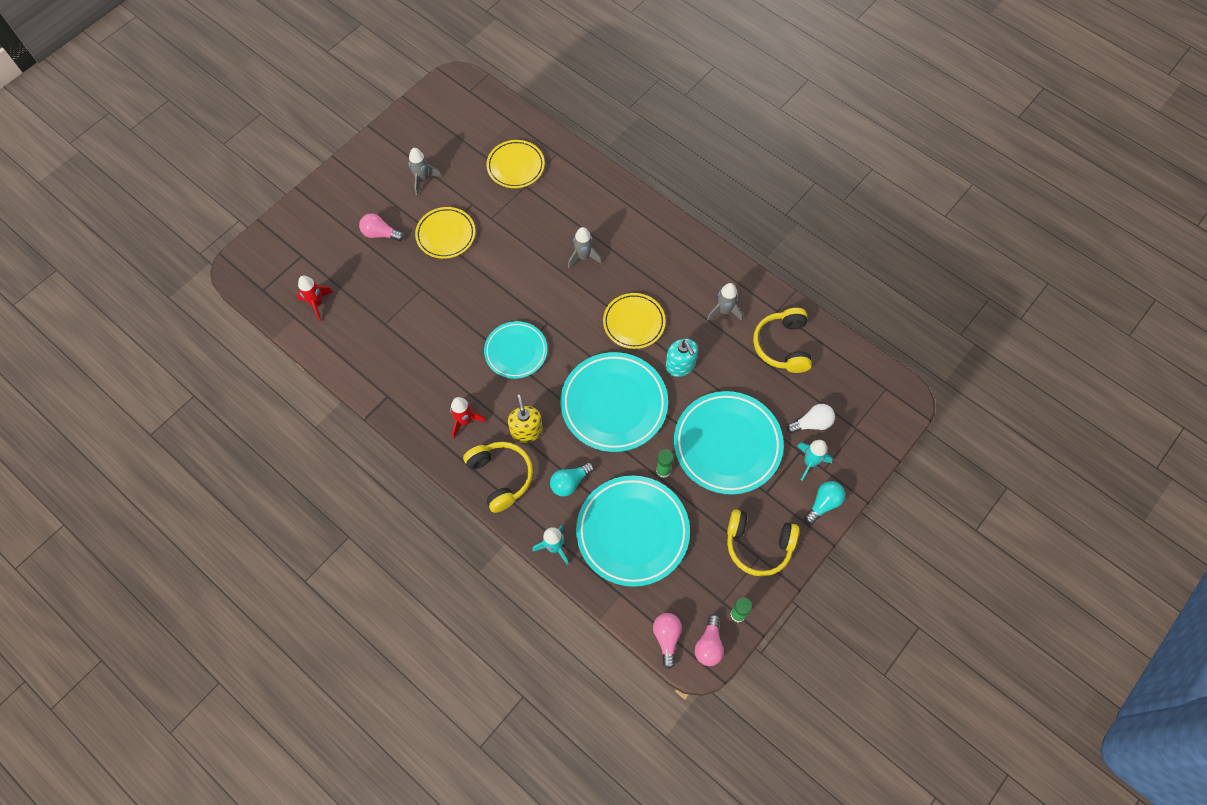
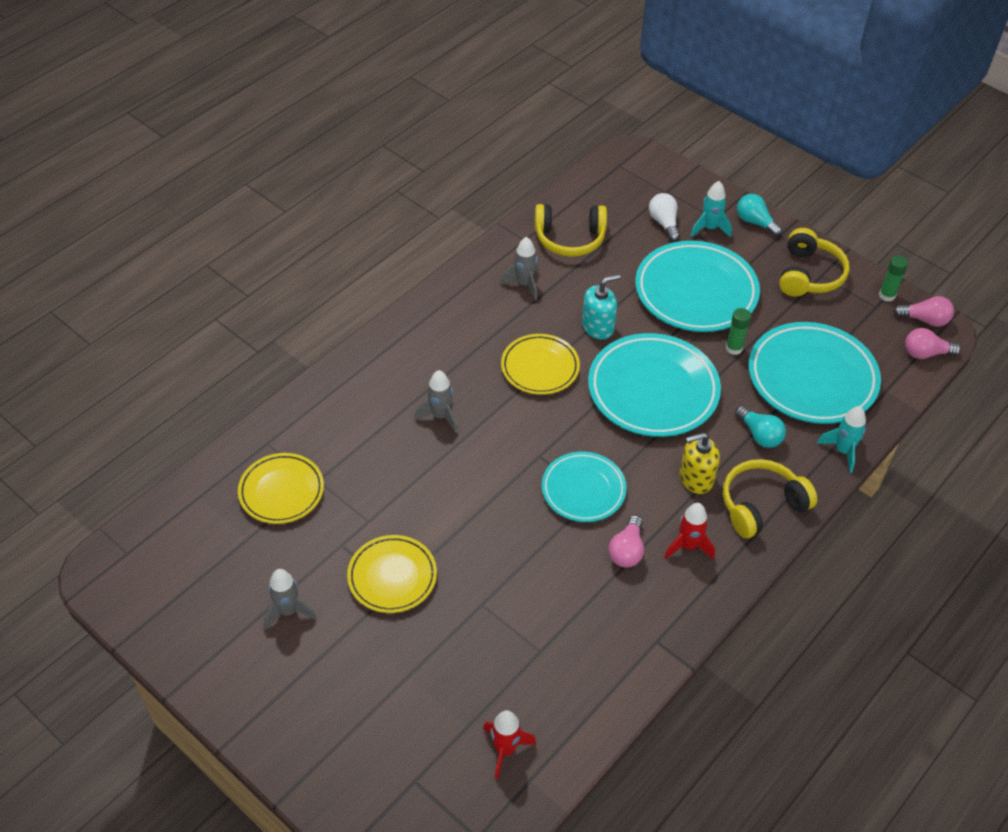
camera: 90 degrees left, 15 degrees down
pink light bulb [359,214,404,241] -> pink light bulb moved to [608,515,644,568]

